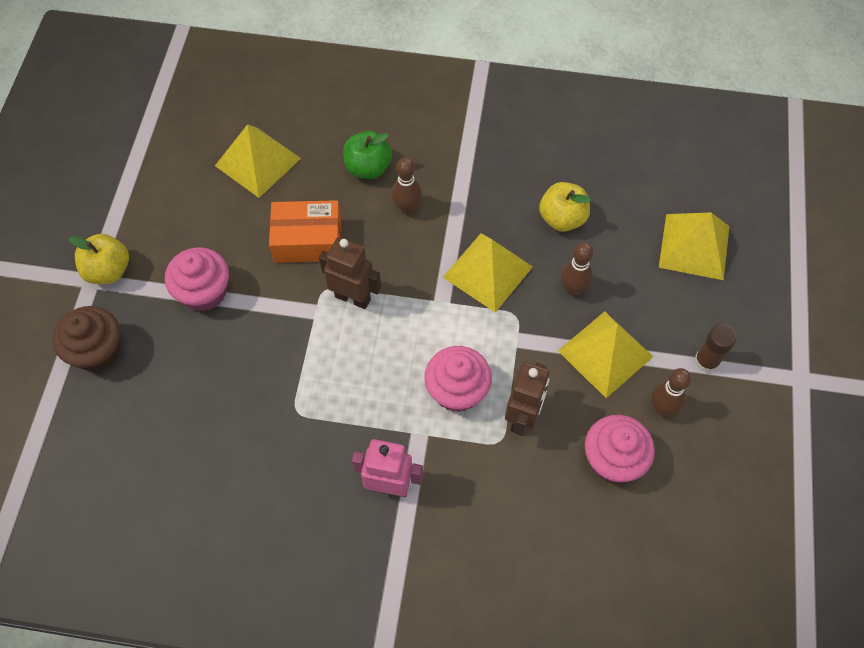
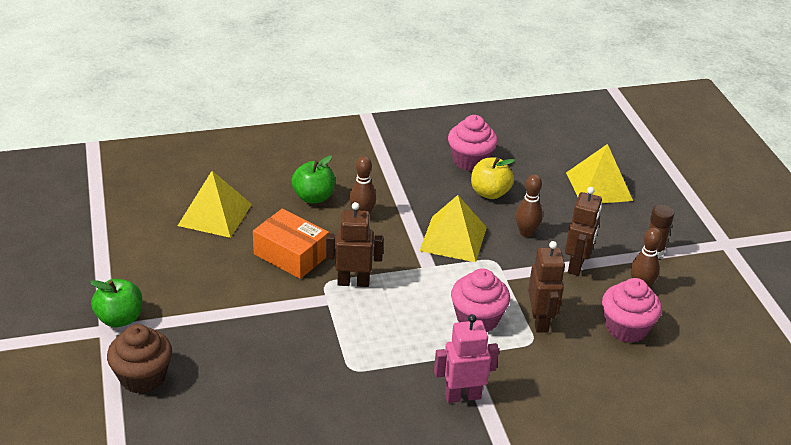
camera: 25 degrees left, 25 degrees down
yellow apple [69,234,129,284] -> green apple [90,279,142,327]
pink cupcake [165,247,229,312] -> pink cupcake moved to [448,115,498,171]
orange box [269,200,341,263] -> orange box turned 60 degrees clockwise [253,209,329,279]
yellow pyramid [558,311,653,398] -> brown robot [565,187,602,276]

